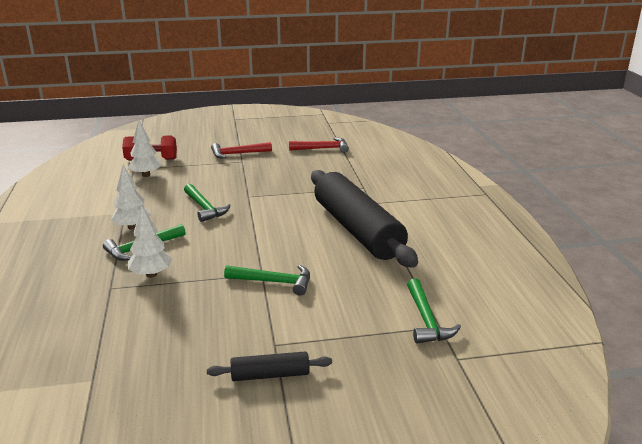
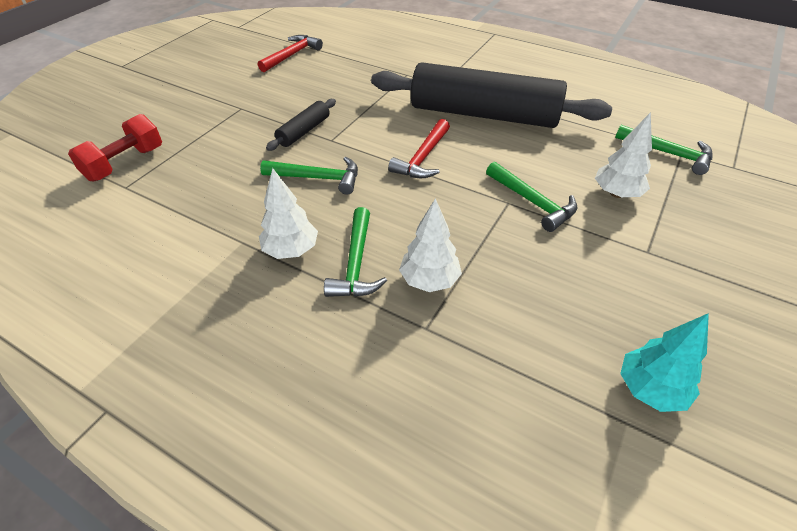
camera: 50 degrees left, 20 degrees up
white tree [128,120,162,177] -> white tree moved to [595,112,652,198]
black rolling pin [207,351,332,381] -> black rolling pin moved to [266,99,336,151]
red hammer [211,142,272,159] -> red hammer moved to [388,119,450,178]
green hammer [224,265,310,296] -> green hammer turned 90 degrees clockwise [486,162,577,232]
none -> turquoise tree [620,313,709,412]

